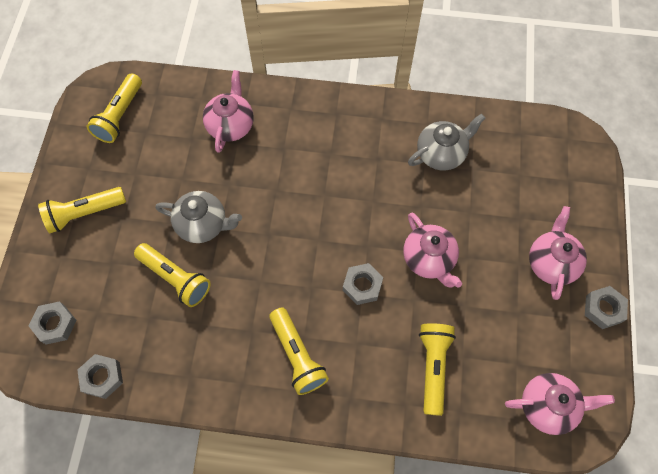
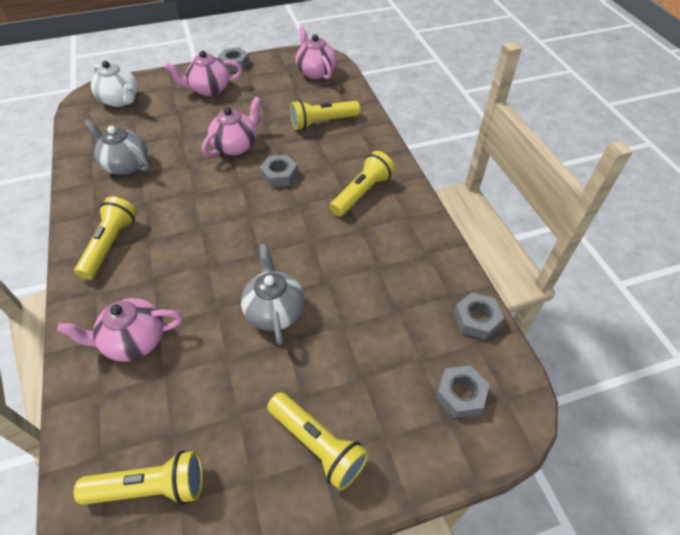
camera: 115 degrees left, 15 degrees down
yellow flashlight [134,243,211,307] -> yellow flashlight moved to [74,196,137,280]
none -> white teapot [91,61,138,107]

